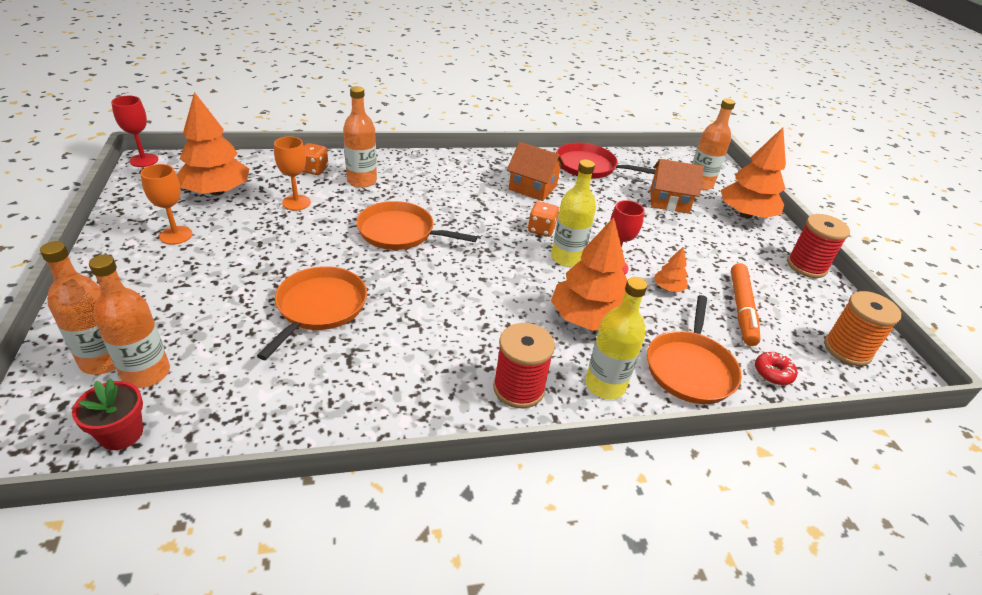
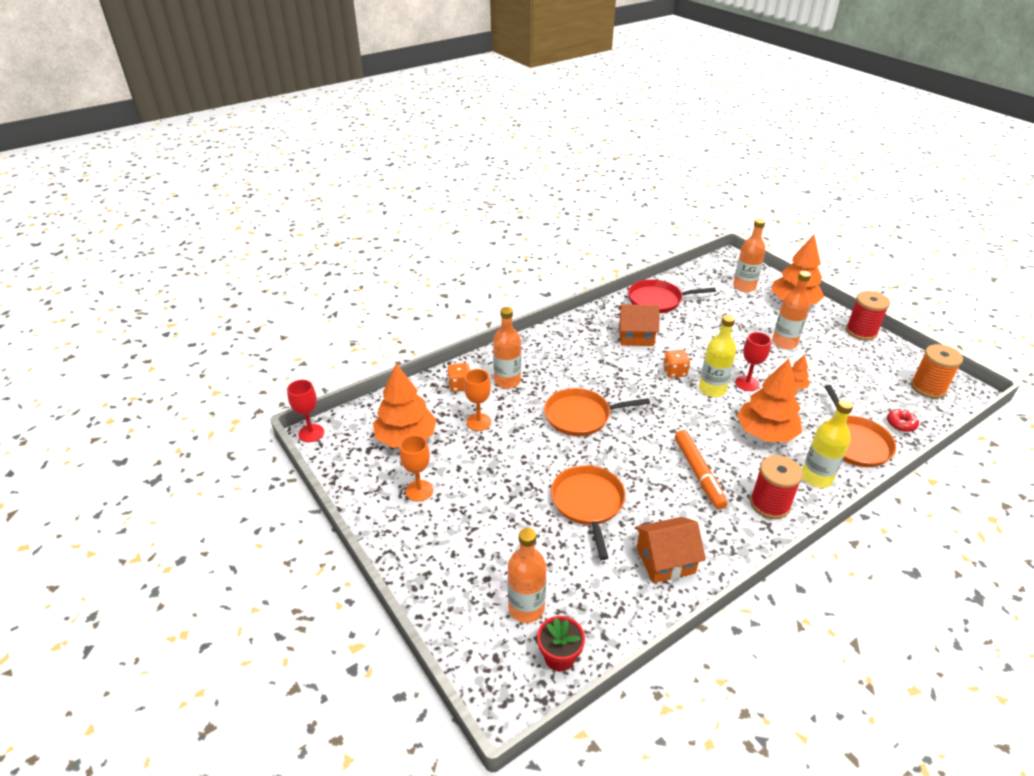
camera: 20 degrees left, 0 degrees up
orange bottle [40,241,116,375] -> orange bottle moved to [772,271,811,349]
orange house [650,159,704,214] -> orange house moved to [635,517,706,583]
orange marker [731,263,760,346] -> orange marker moved to [675,430,727,509]

